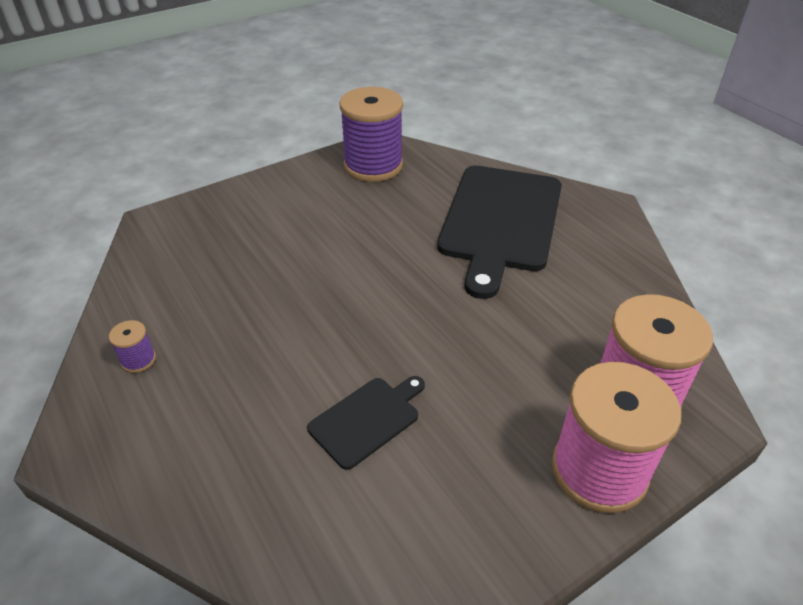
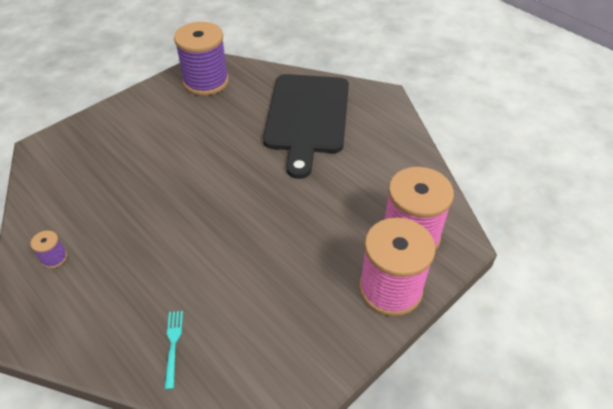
camera: 10 degrees left, 5 degrees up
black cutting board [307,376,425,470] -> none
none -> turquoise fork [165,311,183,389]

